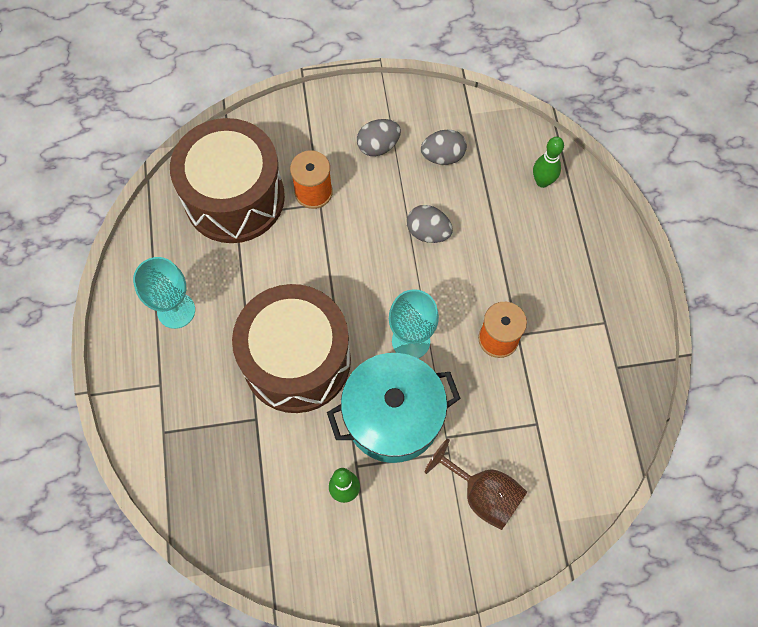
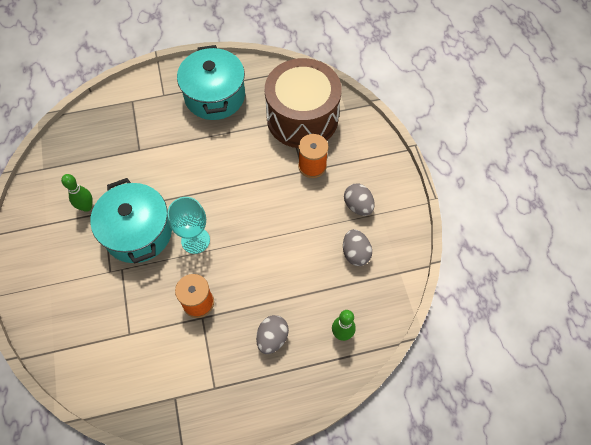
camera: 85 degrees right, 5 degrees down
turquoise goblet [133,257,195,329] -> turquoise pot [177,45,245,120]
brown drum [232,284,351,413] -> none
grey egg [407,205,453,243] -> grey egg moved to [256,315,289,354]
brown goblet [425,439,527,530] -> none

